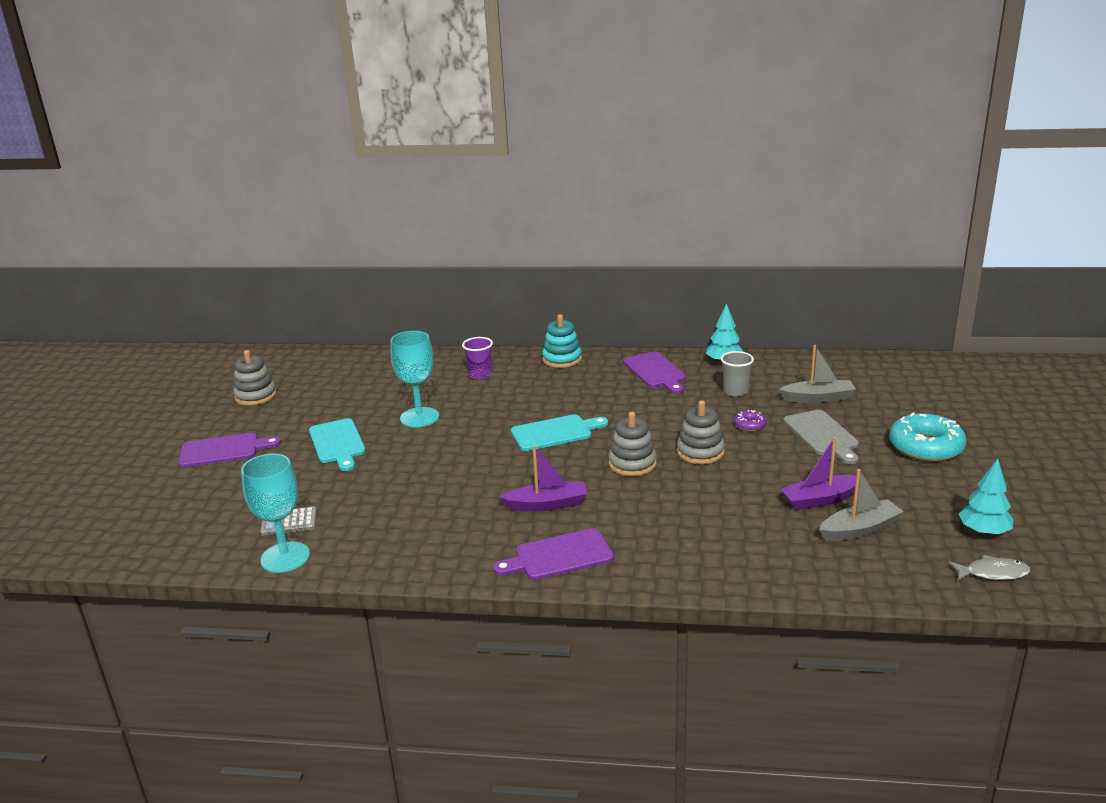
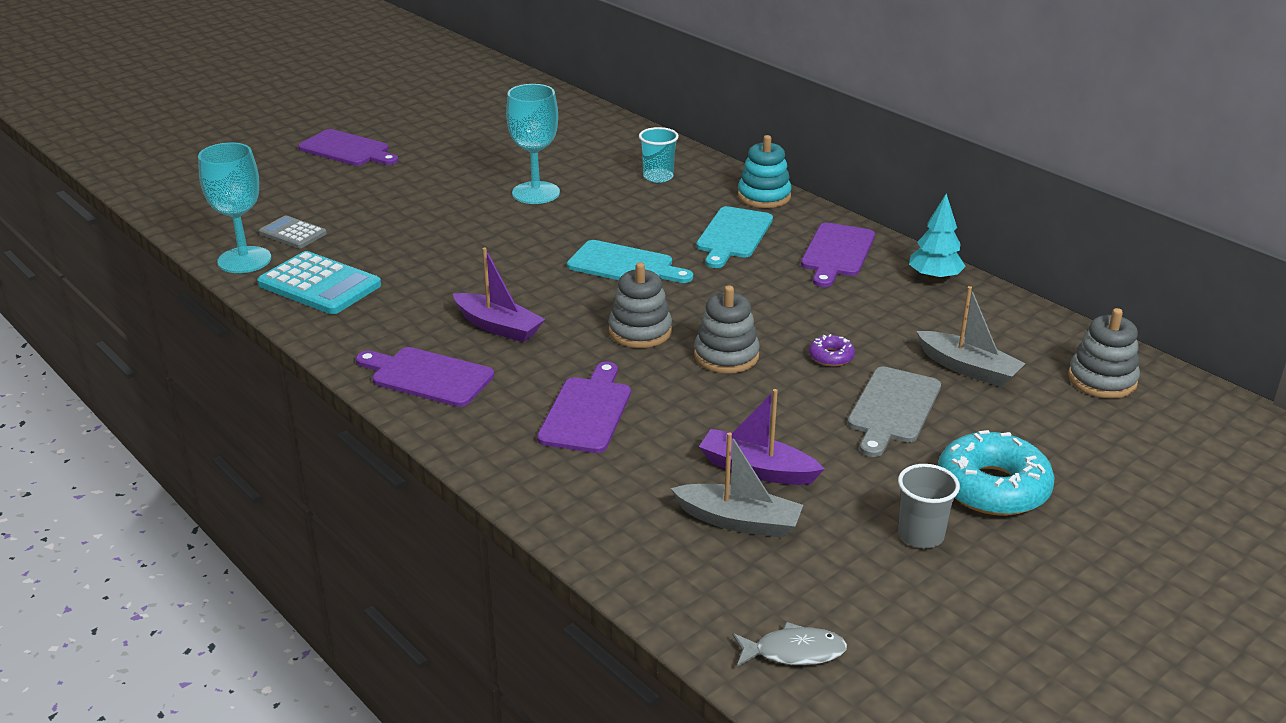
camera: 40 degrees right, 5 degrees up
grey stacking toy [233,350,277,406] -> grey stacking toy moved to [1068,308,1140,398]
turquoise cutting board [309,418,366,471] -> turquoise cutting board moved to [696,206,773,268]
purple cup [462,337,493,380] -> turquoise cup [639,127,679,183]
grey cup [721,351,754,397] -> grey cup moved to [898,464,960,548]
grey fish [948,555,1030,581] -> grey fish turned 45 degrees counterclockwise [732,622,847,667]
turquoise tree [959,459,1014,536] -> none
none -> turquoise calculator [257,251,381,314]
none -> purple cutting board [537,362,631,453]

